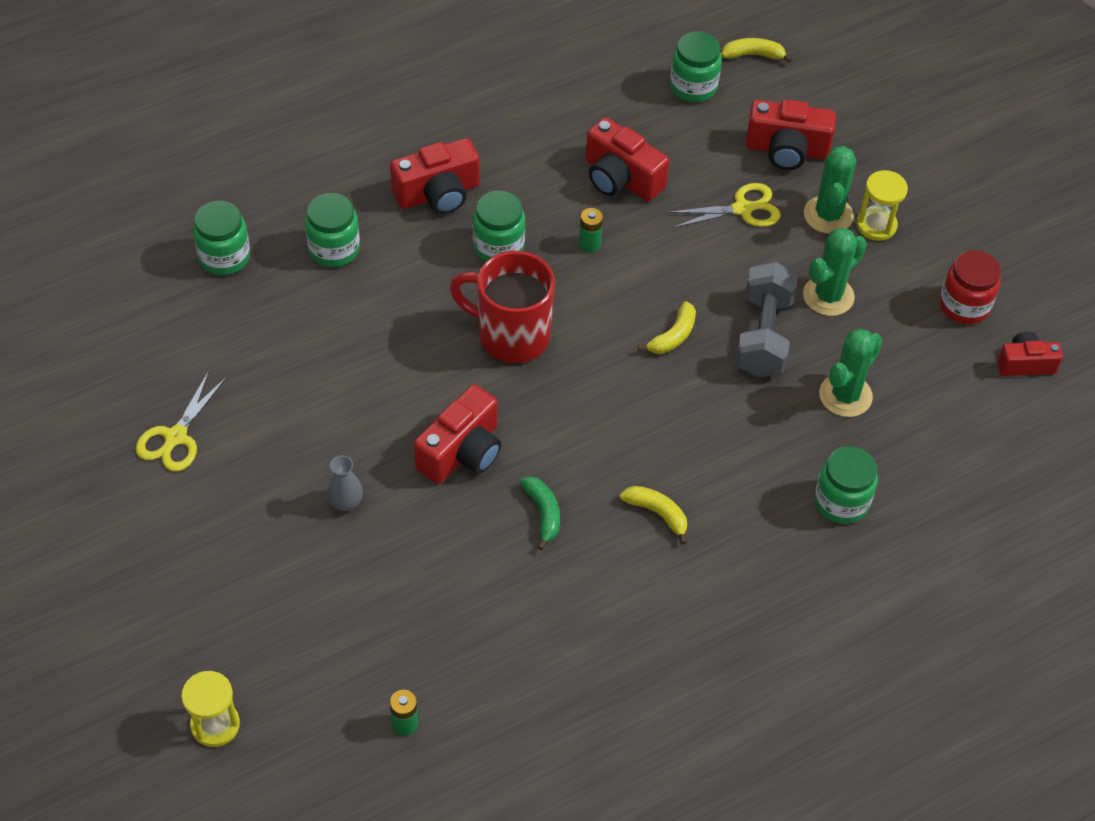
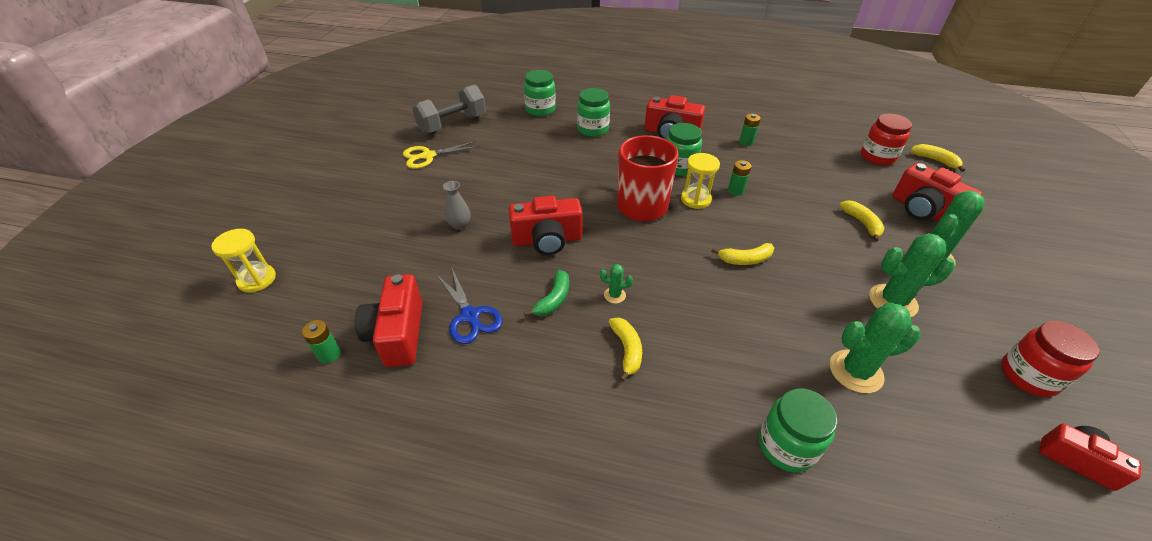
camera: 45 degrees right, 10 degrees down
red camera [586,117,669,201] -> red camera moved to [355,274,422,367]
yellow scissors [667,183,781,228] -> yellow banana [840,200,884,242]
green jar [670,32,722,102] -> red jar [861,114,912,165]
grey dumbbell [735,262,798,378] -> grey dumbbell moved to [412,85,486,134]
yellow hourglass [857,170,908,241] -> yellow hourglass moved to [681,153,720,209]
none -> blue scissors [437,268,503,344]
none -> green cactus [600,264,633,303]
none -> green battery [739,114,761,146]

